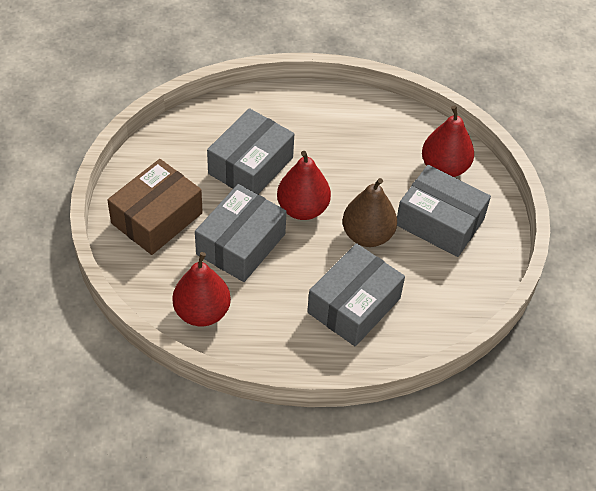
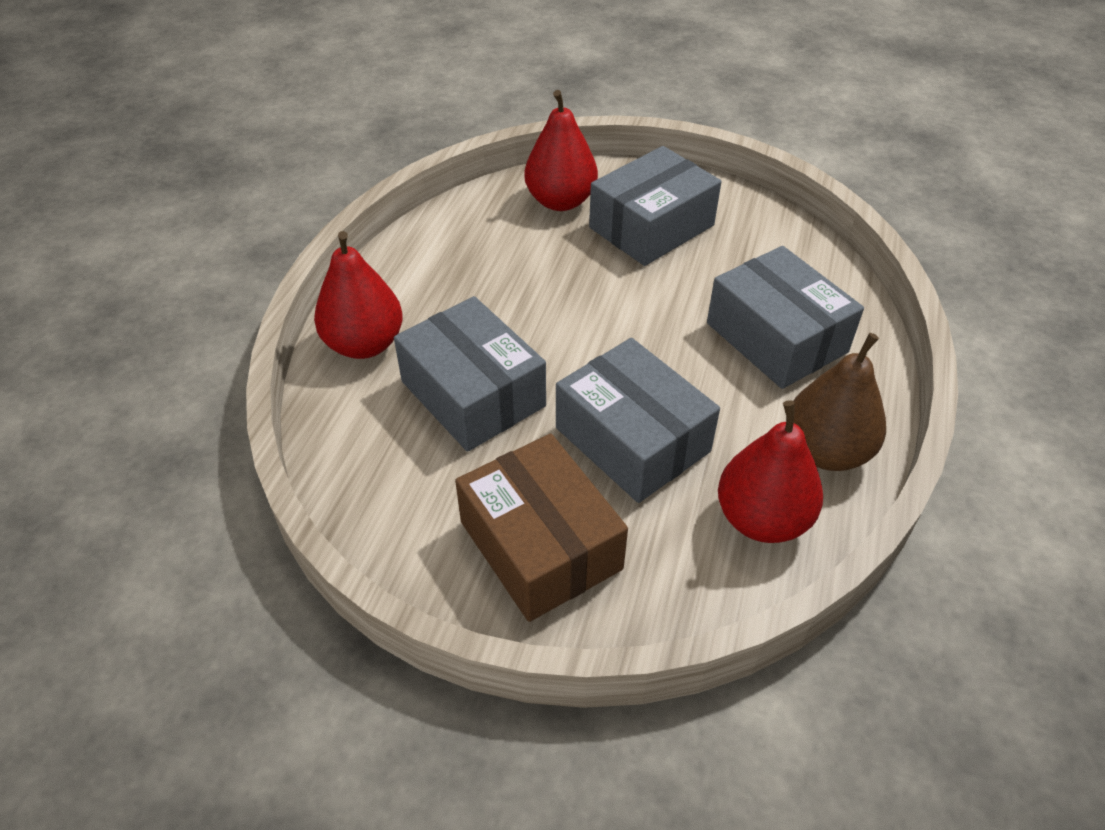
camera: 70 degrees left, 5 degrees down
red pear [277,151,331,220] -> red pear moved to [314,231,403,359]
brown pear [343,178,397,247] -> brown pear moved to [786,333,886,471]

